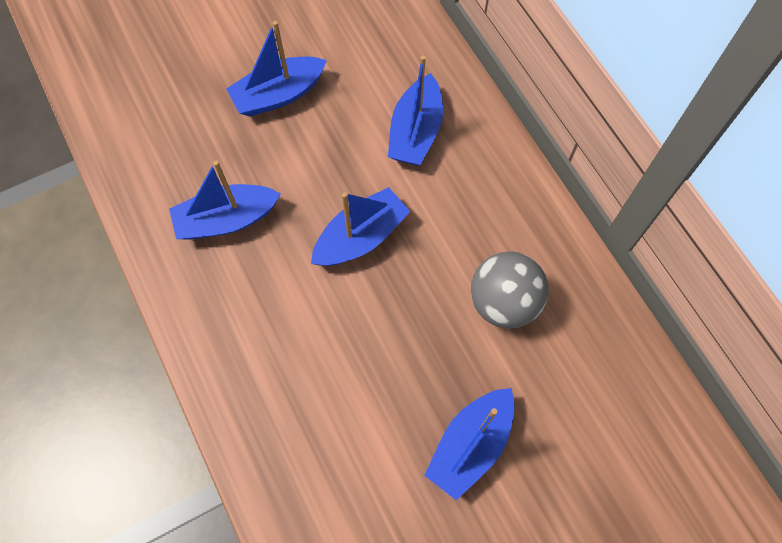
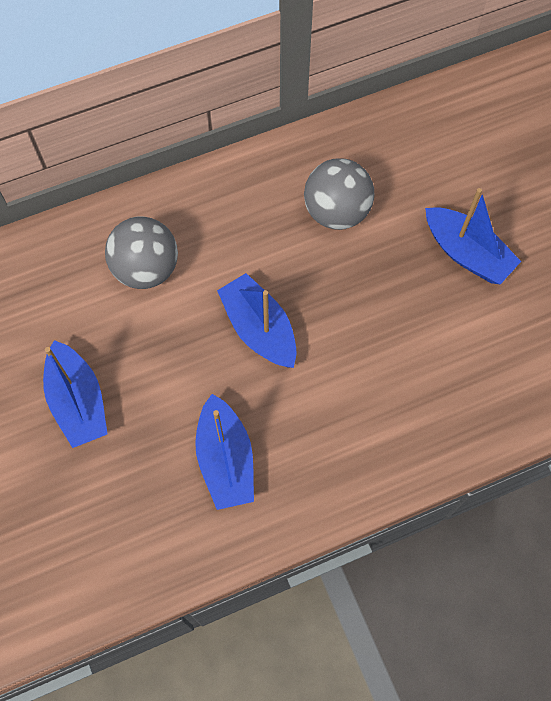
camera: 85 degrees left, 0 degrees up
blue boat [388,55,443,165] -> grey ball [105,217,178,289]

